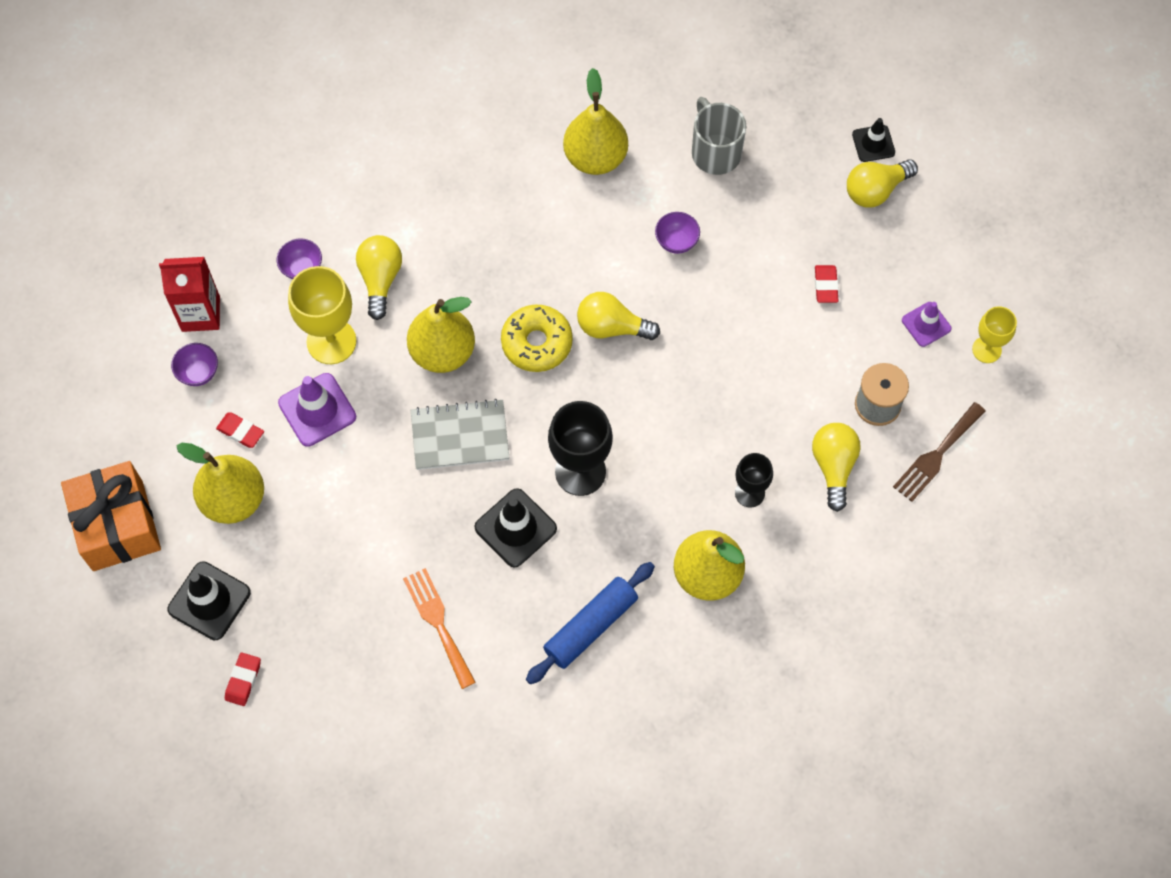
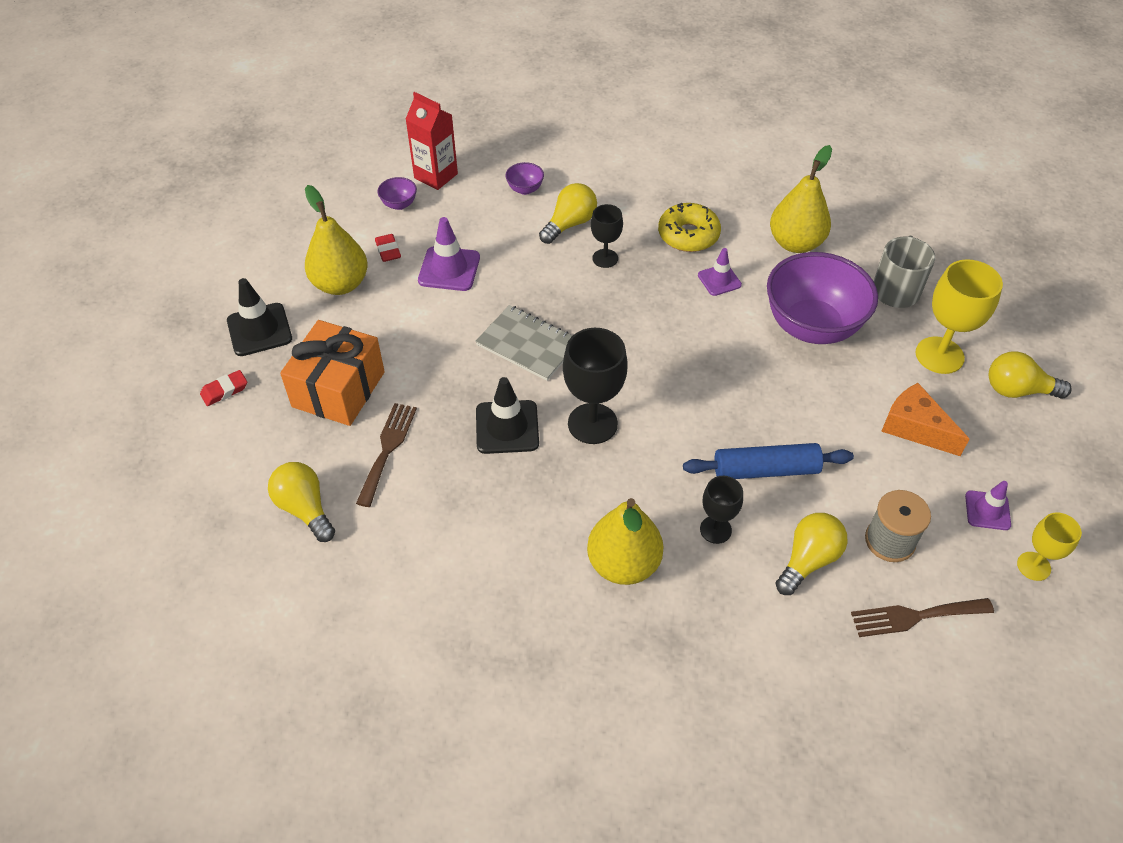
camera: 40 degrees right, 15 degrees down
orange gift [61,461,161,571] -> orange gift moved to [280,320,385,426]
yellow goblet [288,266,357,364] -> yellow goblet moved to [916,259,1003,374]
orange fork [403,568,476,689] -> brown fork [356,403,417,507]
yellow pear [407,297,475,373] -> none
yellow donut [501,304,573,372] -> yellow donut moved to [658,203,721,252]
blue rolling pin [526,562,655,684] -> blue rolling pin moved to [683,443,854,479]
yellow light bulb [577,292,660,340] -> yellow light bulb moved to [268,462,335,542]
purple bowl [655,212,700,254] -> purple bowl [767,252,878,344], size x2.48
red eraser [815,265,839,303] -> orange cheese [881,383,969,456]
black traffic cone [852,118,895,162] -> none
none -> black goblet [591,204,623,268]
none -> purple traffic cone [698,248,742,296]

